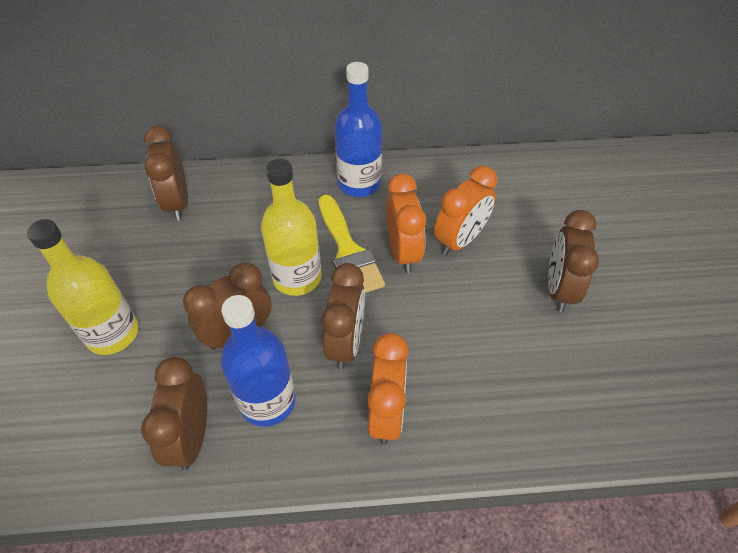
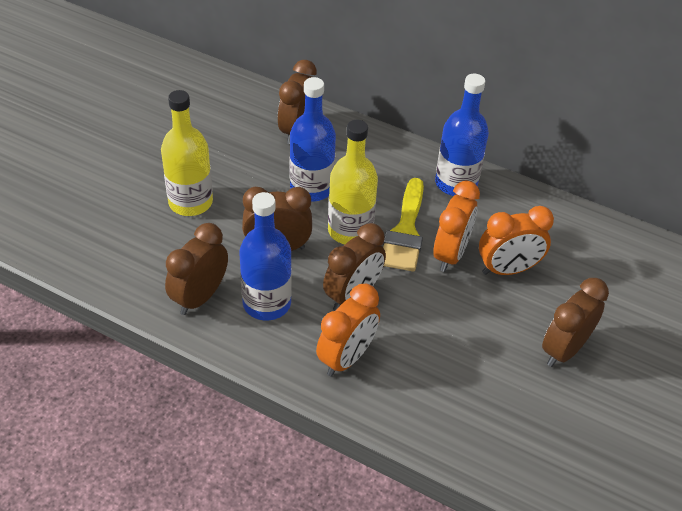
camera: 30 degrees right, 5 degrees down
none -> blue bottle [290,77,336,202]

